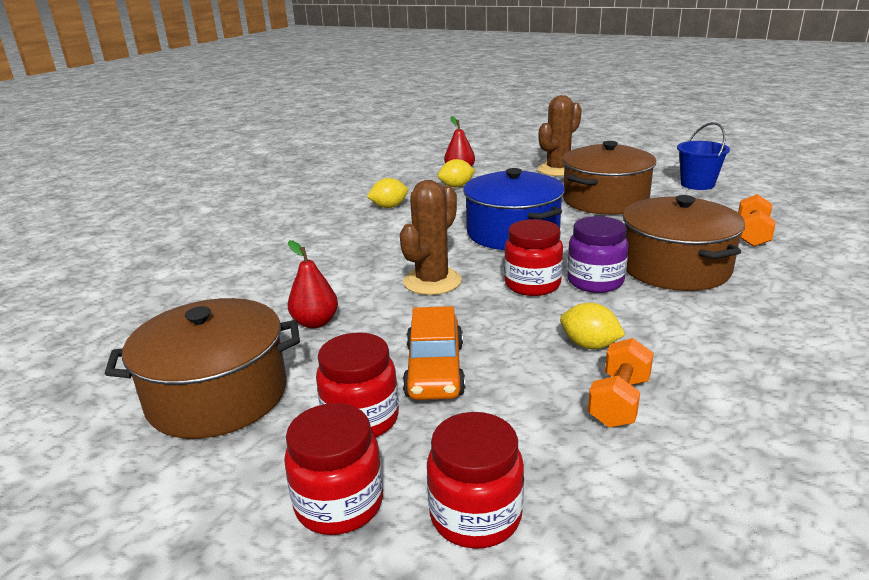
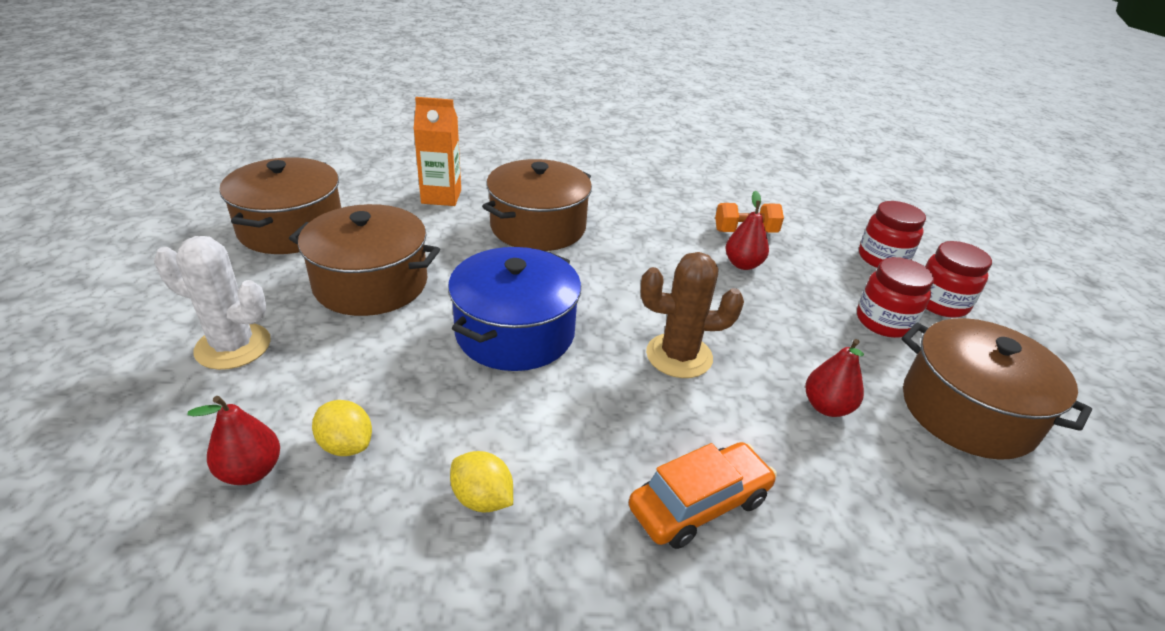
camera: 125 degrees left, 10 degrees up
orange car [403,306,465,400] -> orange car moved to [629,442,777,549]
red jar [504,219,563,296] -> none
brown cactus [538,95,582,176] -> white cactus [154,236,271,370]
yellow lemon [560,303,625,349] -> none
purple jar [567,216,628,293] -> none
blue bucket [677,122,730,190] -> brown pot [219,157,341,254]
orange dumbbell [738,194,775,247] -> orange carton [414,97,461,206]
none -> red pear [725,191,769,270]

